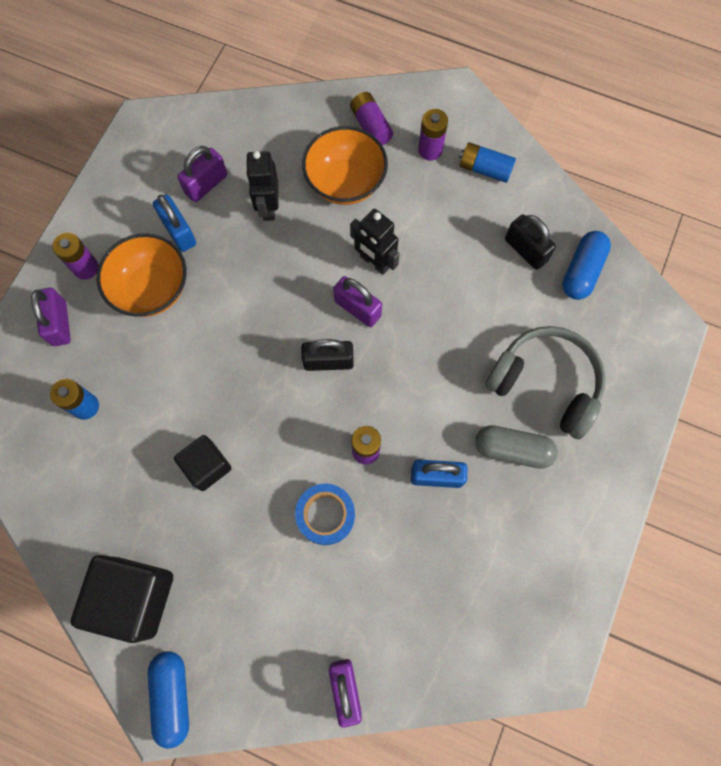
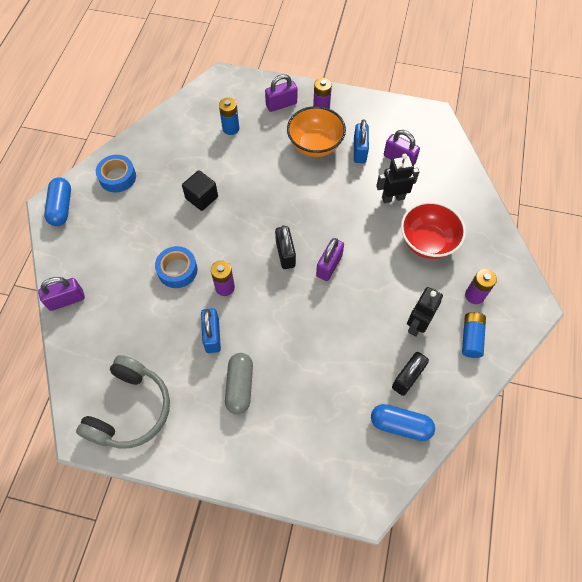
camera: 80 degrees right, 10 degrees down
black cube [71,555,173,643] -> blue tape [96,155,136,193]
blue capsule [148,651,189,749] -> blue capsule turned 75 degrees counterclockwise [44,177,71,226]
blue padlock [153,195,196,252] -> blue padlock turned 45 degrees counterclockwise [354,119,369,163]
orange bowl [302,126,388,205] -> red bowl [401,202,466,259]
purple battery [350,92,393,146] -> none
black robot [350,209,400,275] -> black robot moved to [407,287,443,337]
grey headphones [485,326,606,439] -> grey headphones moved to [76,355,170,449]

